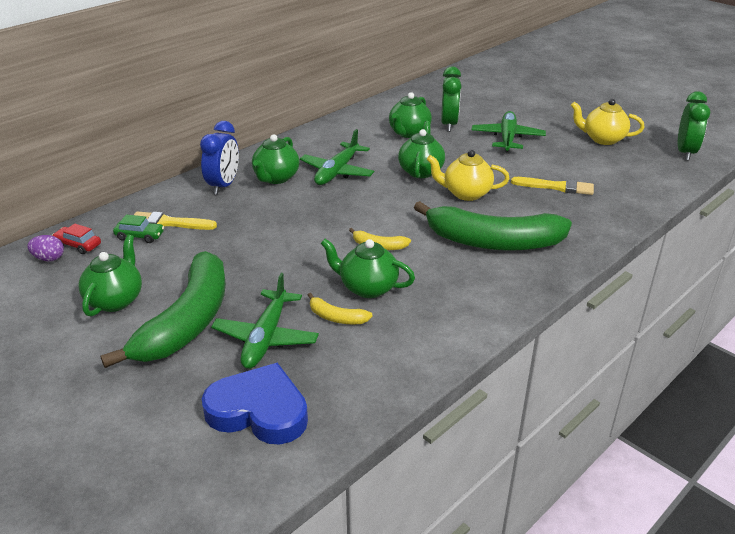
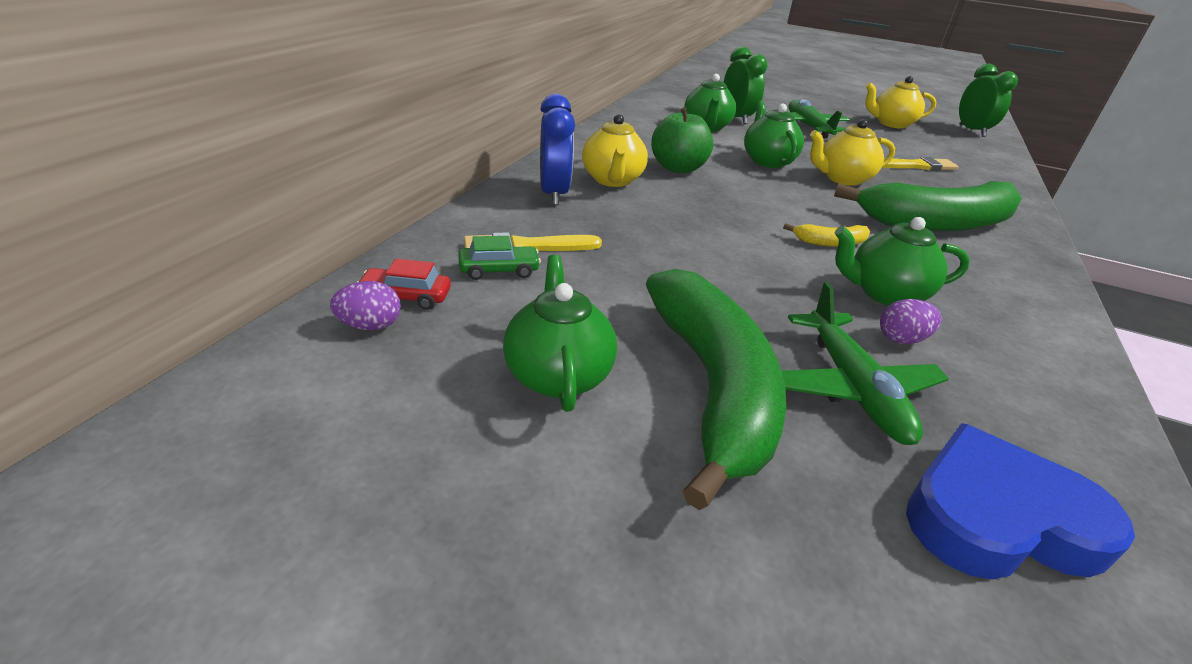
camera: 25 degrees left, 0 degrees up
green teapot [252,134,300,184] -> yellow teapot [582,114,648,187]
green plane [300,129,374,185] -> green apple [651,107,713,173]
yellow banana [308,293,373,324] -> purple egg [880,299,942,344]

